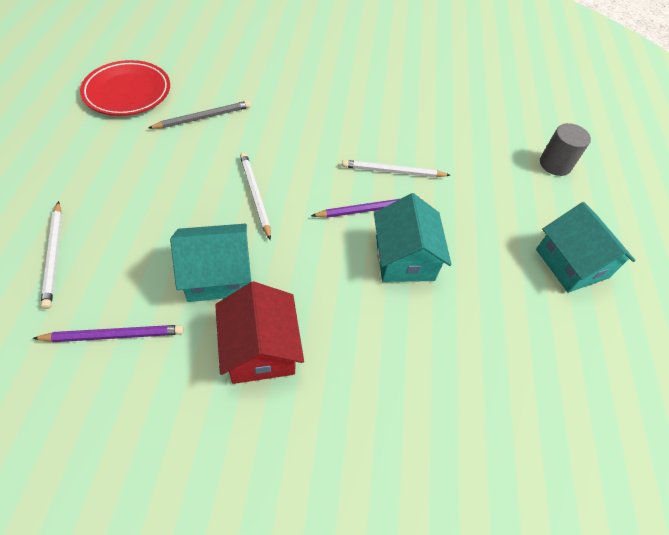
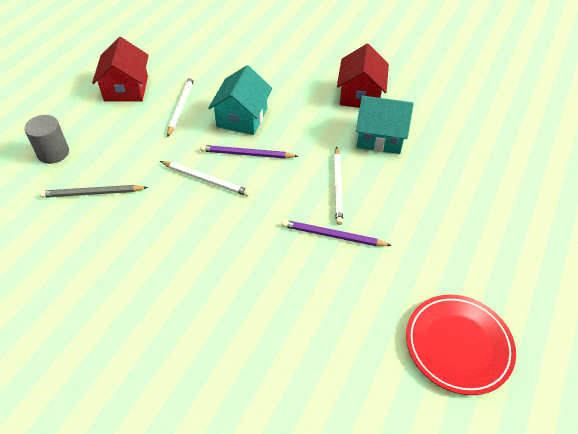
camera: 155 degrees left, 5 degrees down
purple pencil [32,325,184,342] -> purple pencil moved to [282,220,392,246]
white pencil [41,201,62,309] -> white pencil moved to [167,76,194,137]
grey pencil [148,101,251,129] -> grey pencil moved to [39,185,148,198]
turquoise house [536,202,636,293] -> red house [92,37,149,102]

